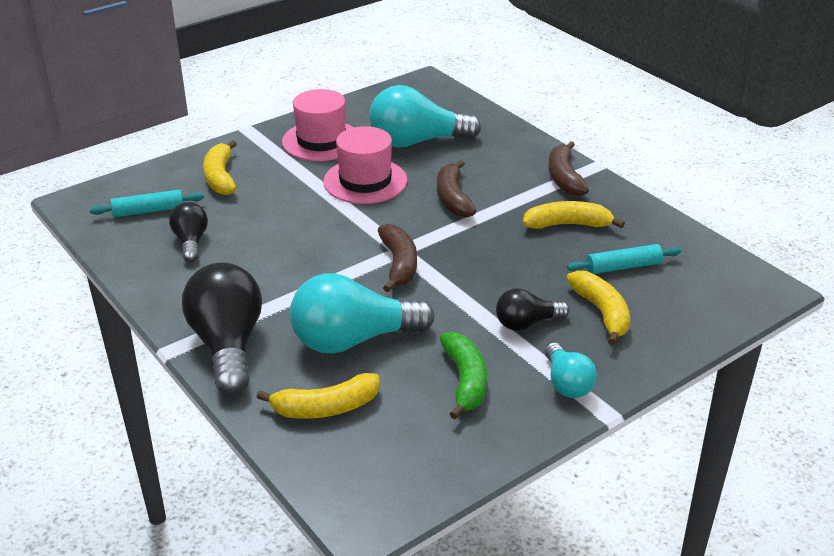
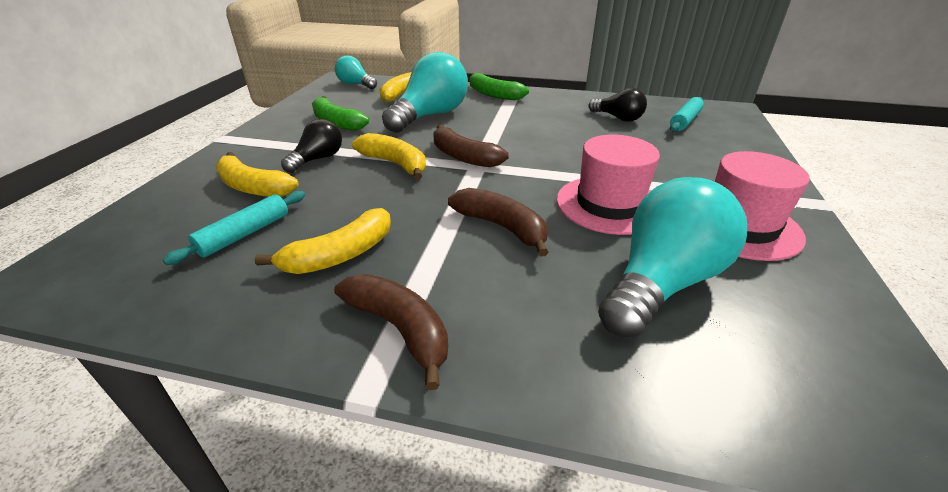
camera: 140 degrees right, 0 degrees up
black light bulb [182,263,262,395] -> green banana [470,73,529,100]
yellow banana [203,140,237,195] -> yellow banana moved to [352,133,426,180]
turquoise light bulb [545,343,597,398] -> turquoise light bulb moved to [335,55,377,89]

